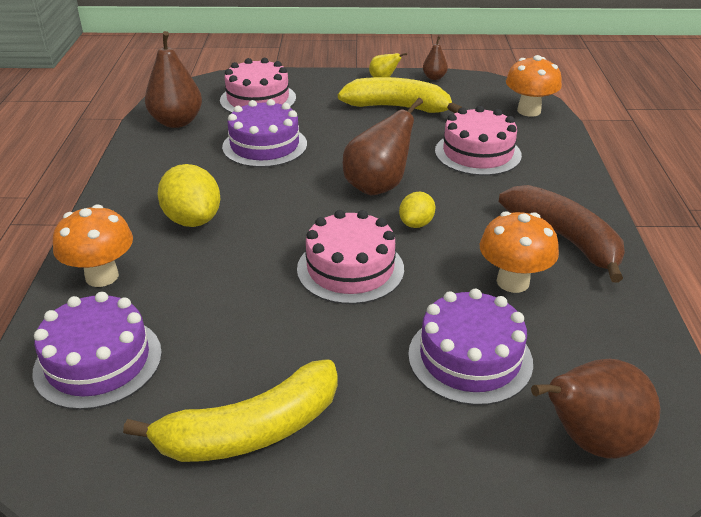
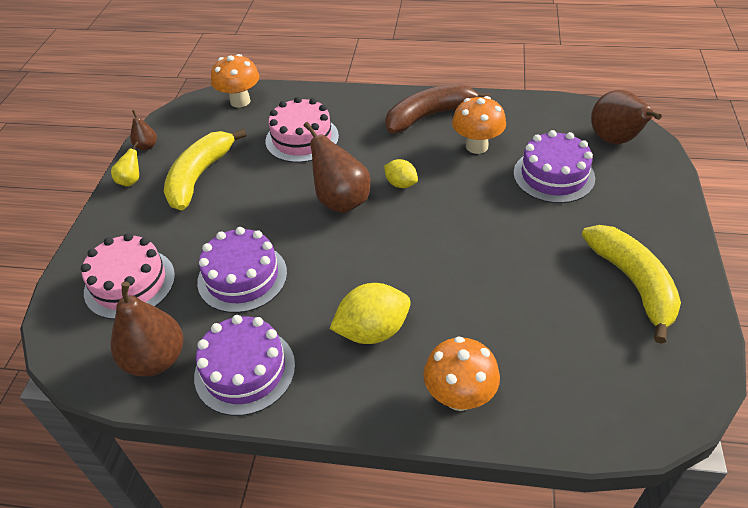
camera: 80 degrees left, 10 degrees up
purple cake [32,292,162,410] -> purple cake moved to [194,315,295,416]
pink cake [297,210,404,304] -> none

